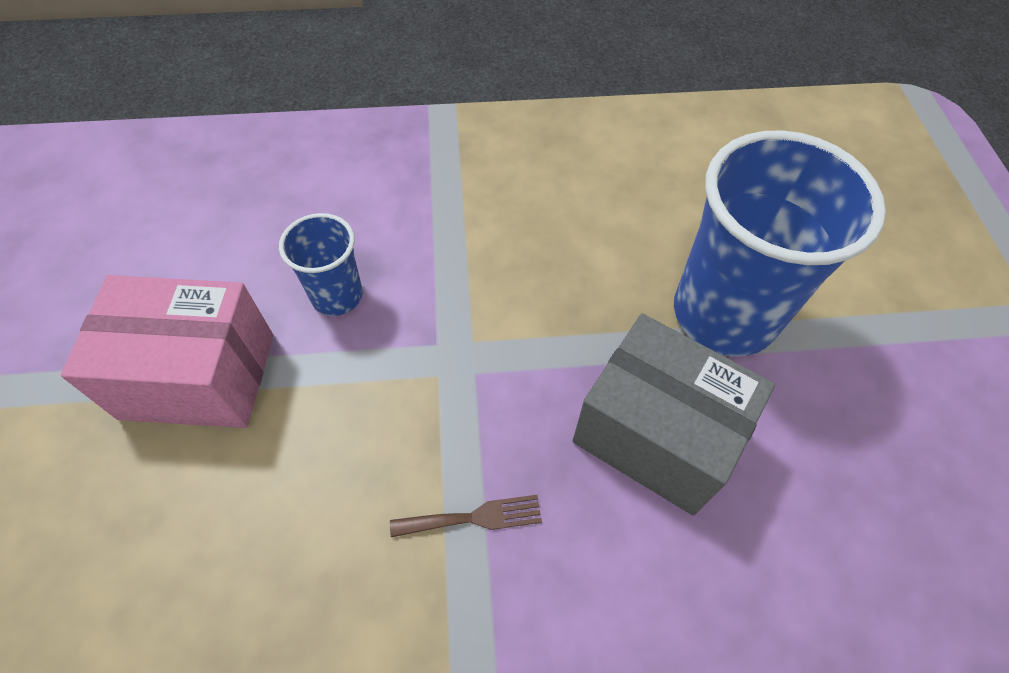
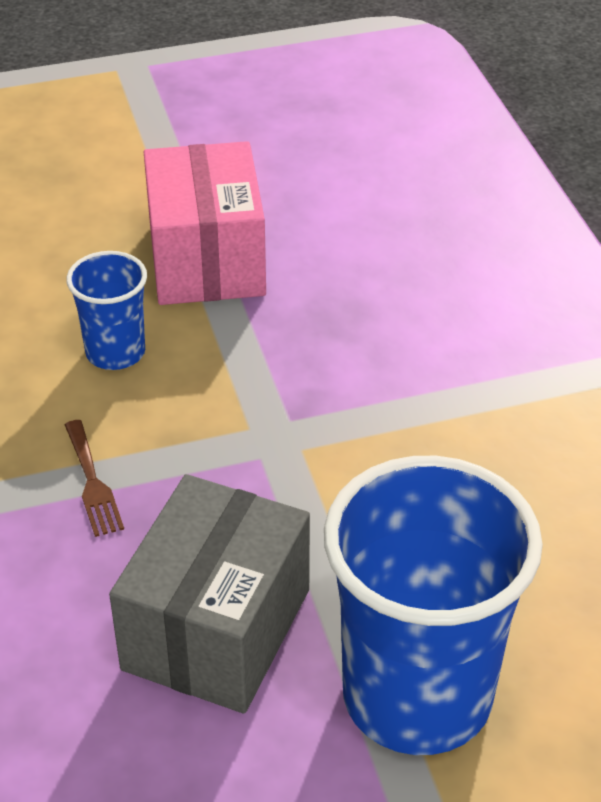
camera: 80 degrees right, 15 degrees down
blue cup [279,213,363,316] -> blue cup moved to [66,251,147,370]

